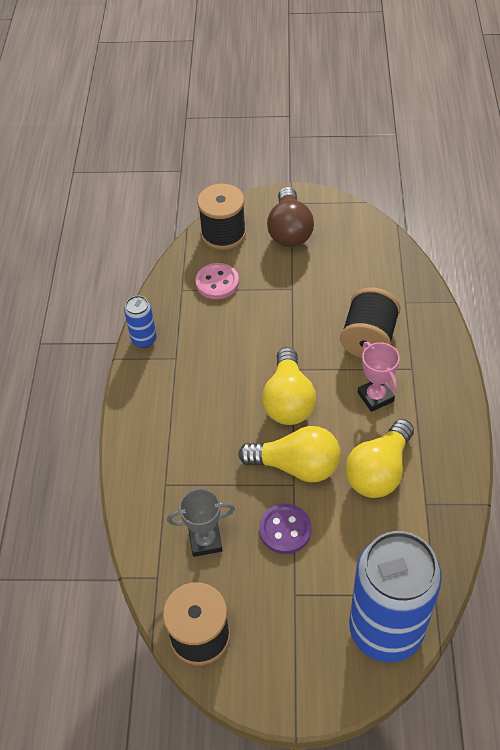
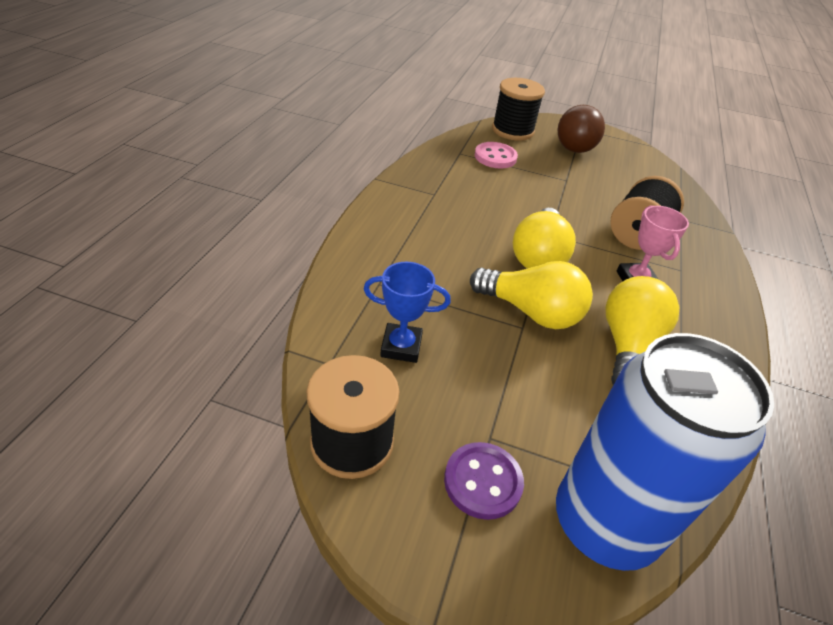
camera: 10 degrees right, 10 degrees down
blue can [124,296,157,348] -> none
grey trophy [167,488,235,557] -> blue trophy [364,262,451,363]
purple button [259,504,312,554] -> purple button moved to [444,442,524,520]
yellow light bulb [345,419,414,498] -> yellow light bulb turned 150 degrees clockwise [605,276,679,385]

